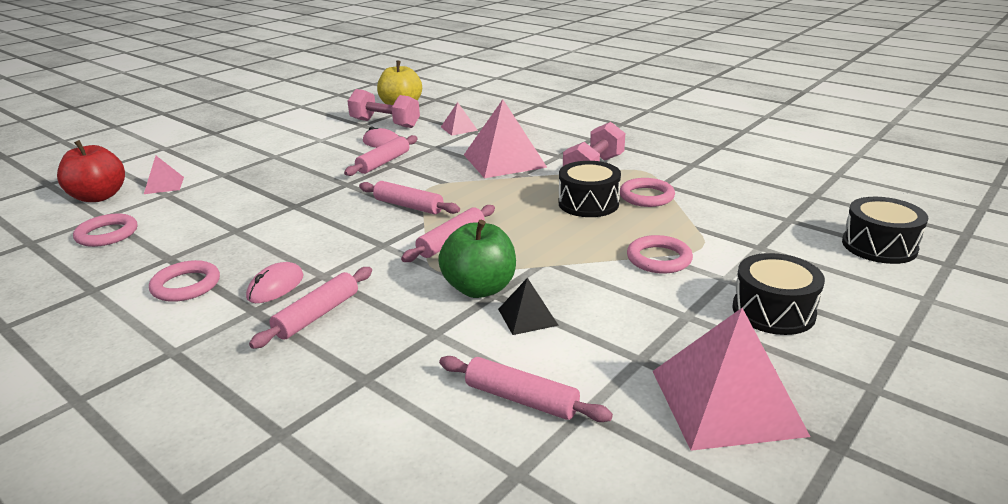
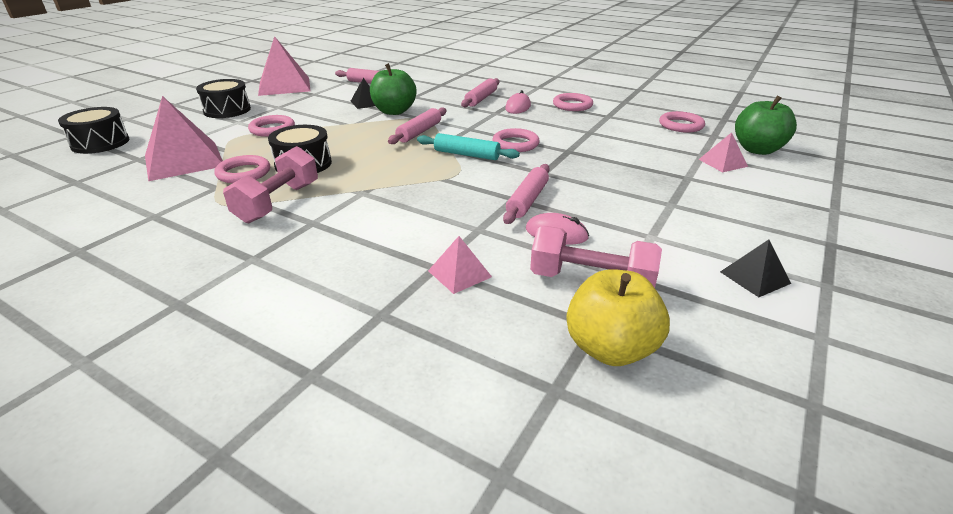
camera: 170 degrees right, 5 degrees up
red apple [57,140,125,202] -> green apple [735,95,797,155]
pink rolling pin [359,181,460,214] -> turquoise rolling pin [417,133,520,160]
pink pyramid [464,99,547,178] -> pink pyramid moved to [145,96,223,181]
none -> pink ring [492,128,540,152]
none -> black pyramid [720,240,791,297]

